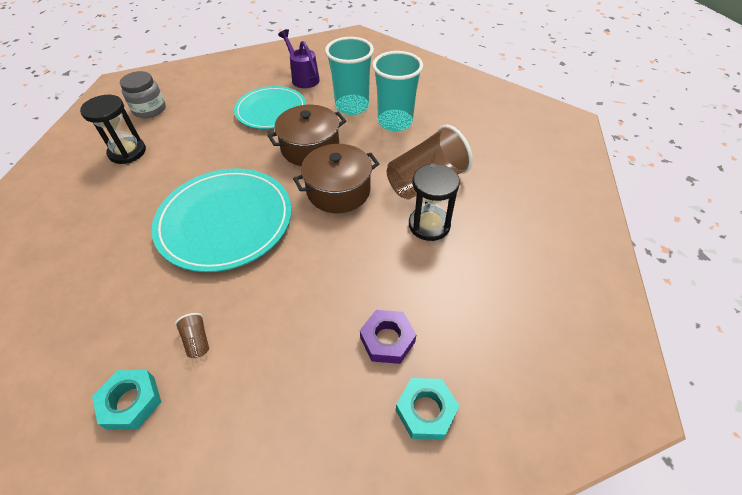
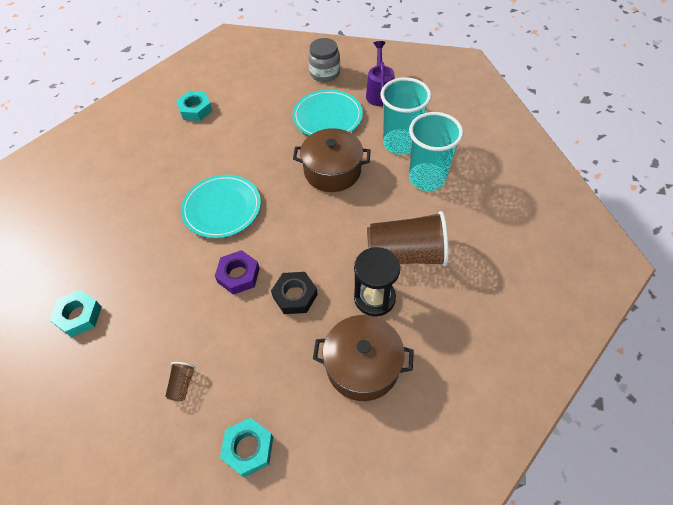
camera: 35 degrees right, 5 degrees up
black hourglass [80,95,146,164] -> turquoise nut [176,91,212,121]
grey jar [120,71,166,118] -> grey jar moved to [308,38,340,82]
turquoise plate [151,169,292,272] -> turquoise plate [181,175,261,238], size x0.66
brown cup [175,313,209,358] -> brown cup moved to [165,362,196,401]
brown pot [293,144,379,213] -> brown pot moved to [313,315,414,401]
purple nut [360,310,417,364] -> purple nut moved to [215,250,260,295]
none -> black nut [271,272,318,314]

